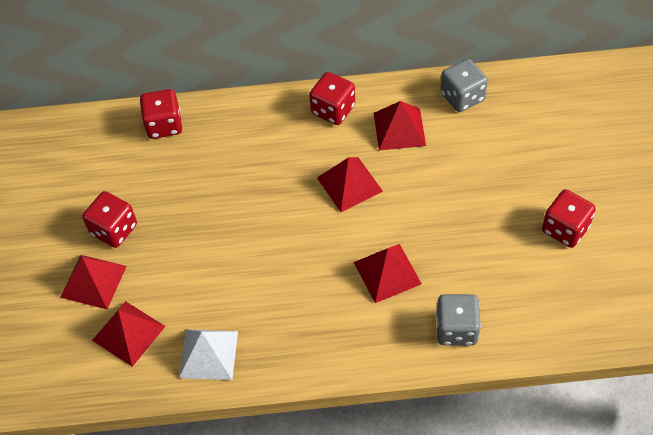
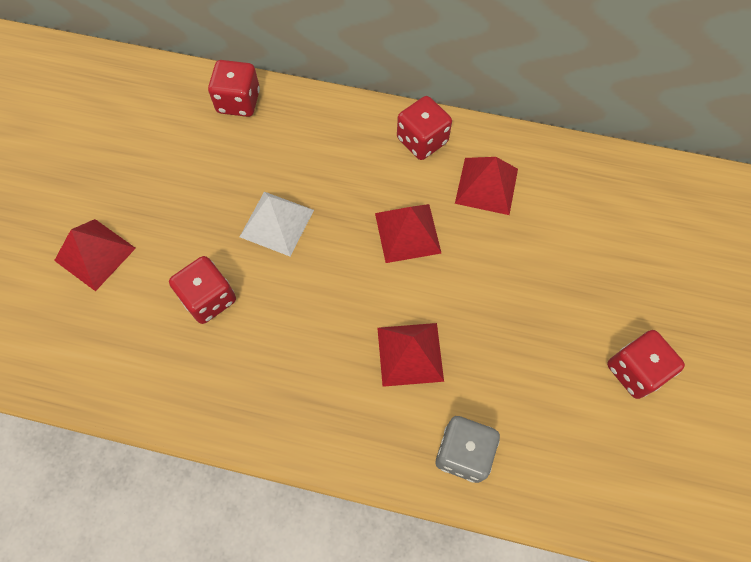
camera: 15 degrees right, 10 degrees up
red dice [82,191,137,248] -> red dice moved to [169,256,236,324]
red pyramid [92,301,166,367] -> none
white pyramid [179,329,238,380] -> white pyramid moved to [240,192,314,257]
grey dice [440,59,488,112] -> none

